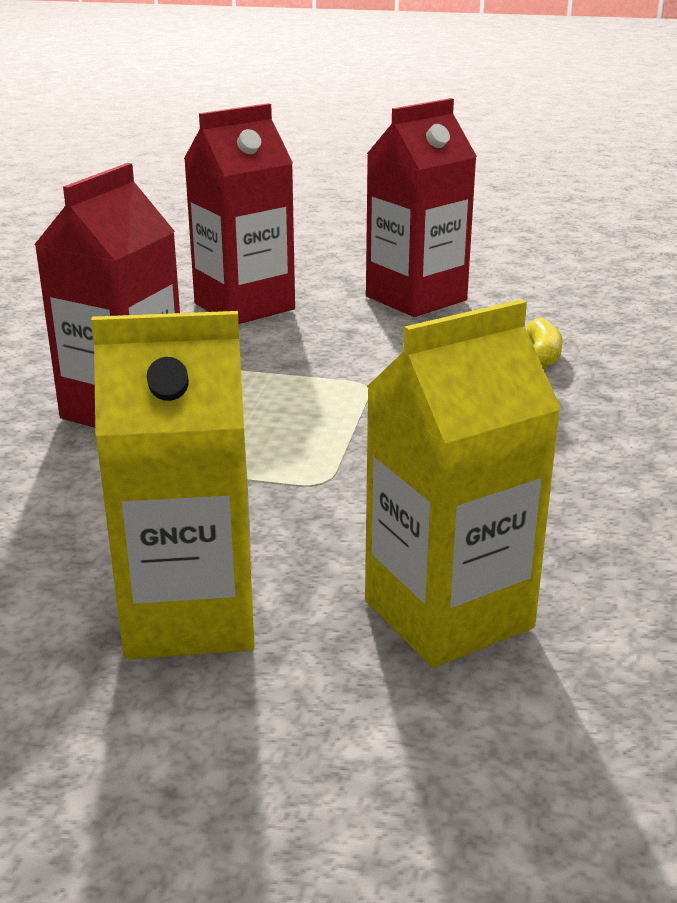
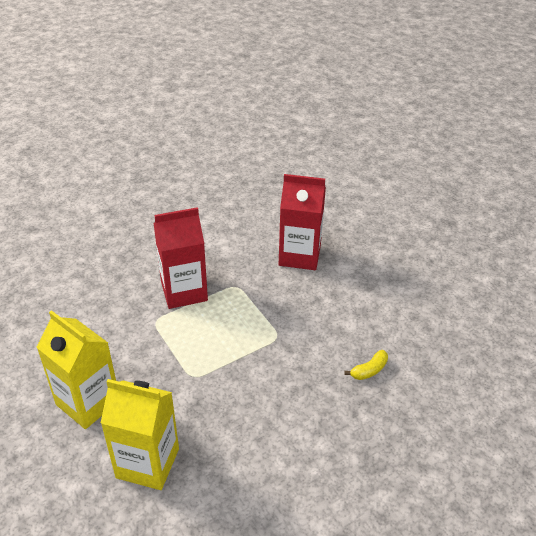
camera: 45 degrees right, 15 degrees up
red carton [366,98,477,317] -> none

